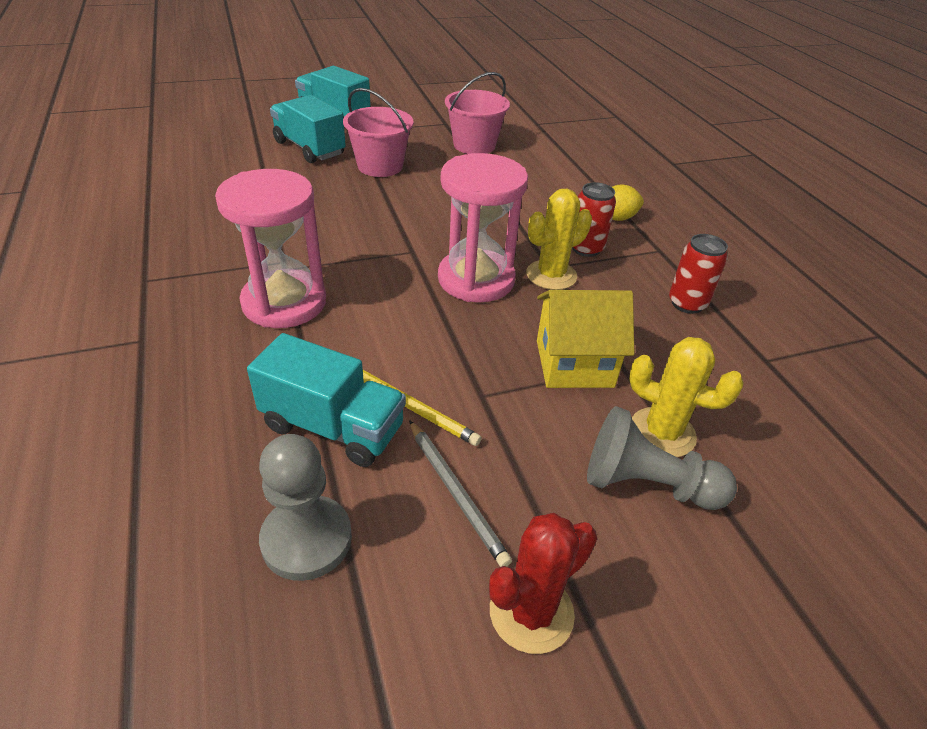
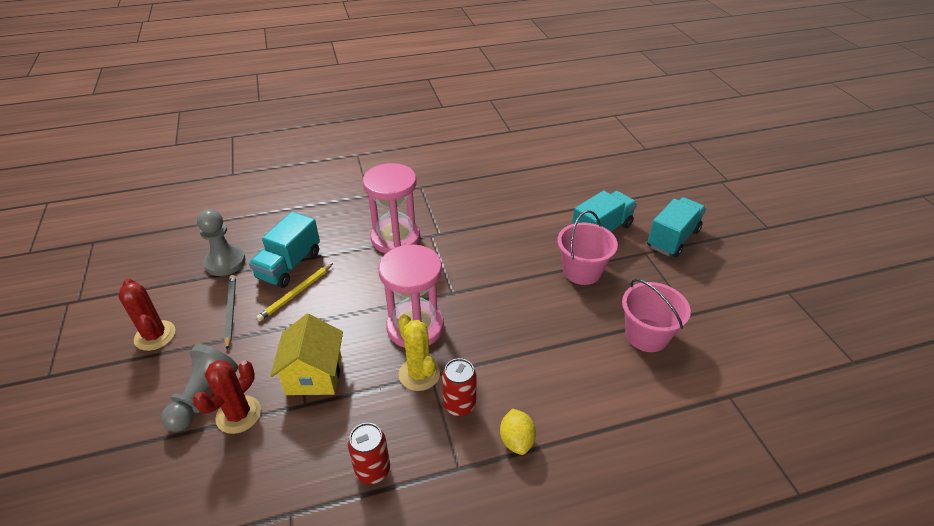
camera: 95 degrees right, 0 degrees up
grey pencil [409,420,512,567] -> grey pencil turned 105 degrees clockwise [224,275,236,350]
yellow cactus [629,337,744,457] -> red cactus [193,360,261,434]

